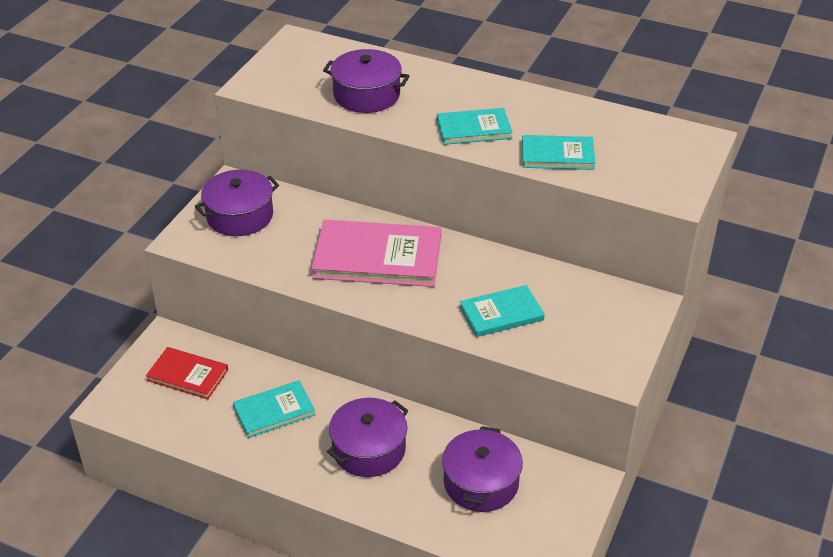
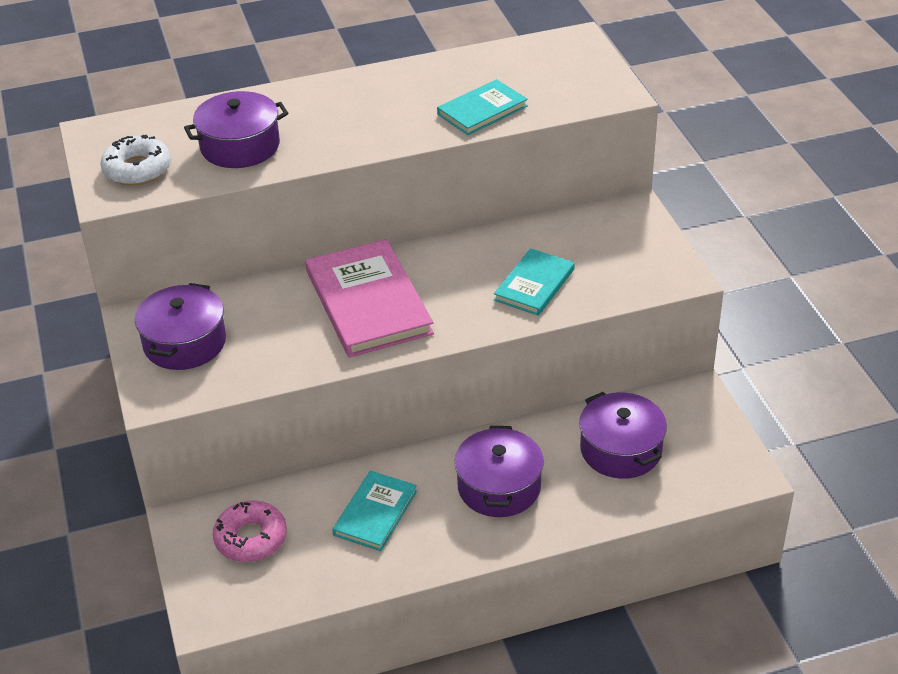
camera: 40 degrees left, 0 degrees up
red book [146,347,228,399] -> pink donut [213,501,287,562]
pink book [311,220,441,287] -> pink book turned 75 degrees counterclockwise [306,239,434,357]
turquoise book [437,108,513,145] -> none
none -> white donut [100,135,171,186]

